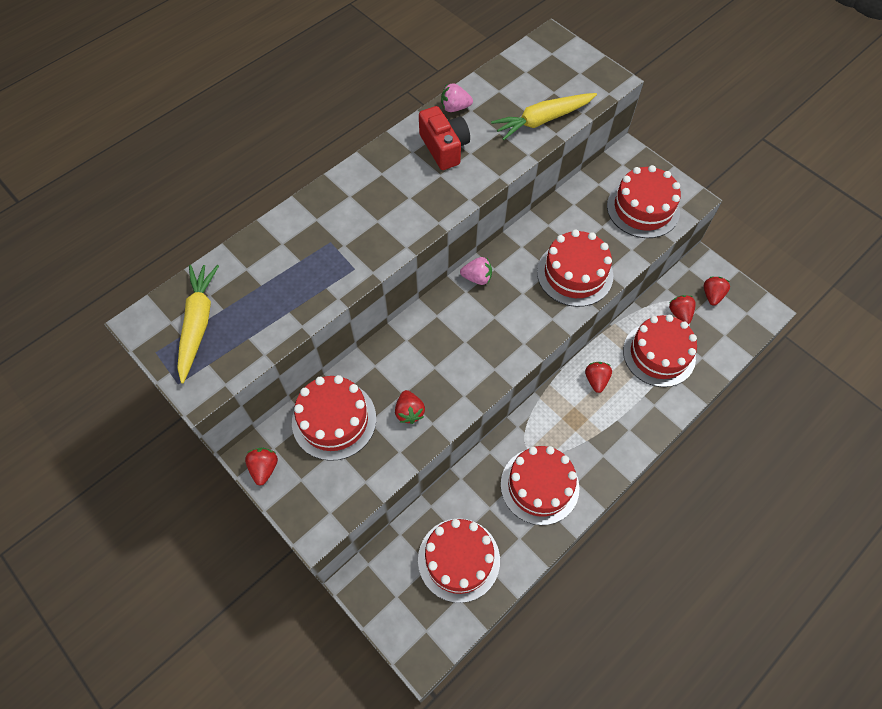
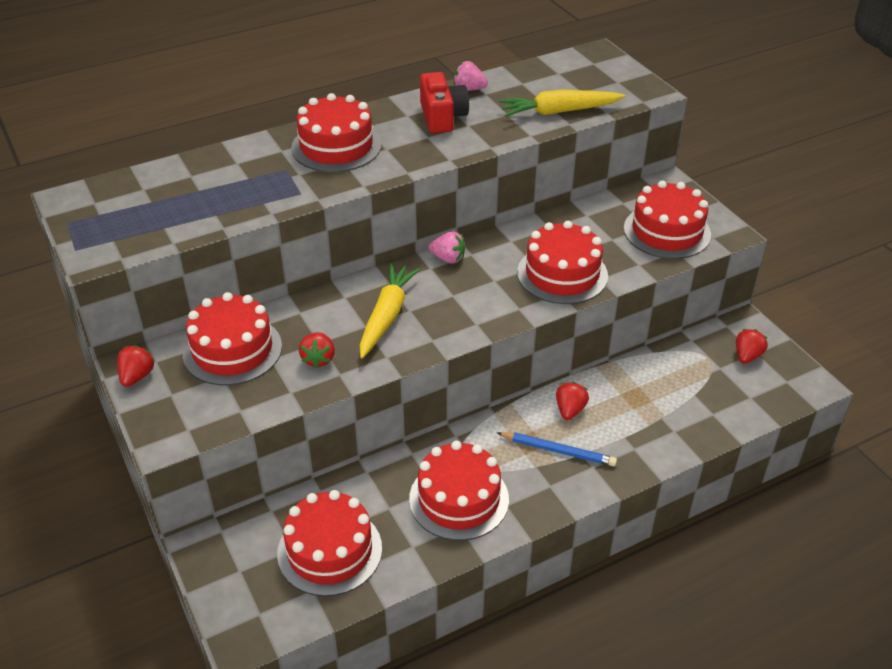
camera: 15 degrees right, 20 degrees down
yellow carrot [177,265,219,383] -> yellow carrot moved to [359,263,420,359]
red cake [623,315,697,387] -> red cake moved to [291,93,381,172]
red strawberry [669,295,696,324] -> none
none -> blue pencil [497,432,617,466]

